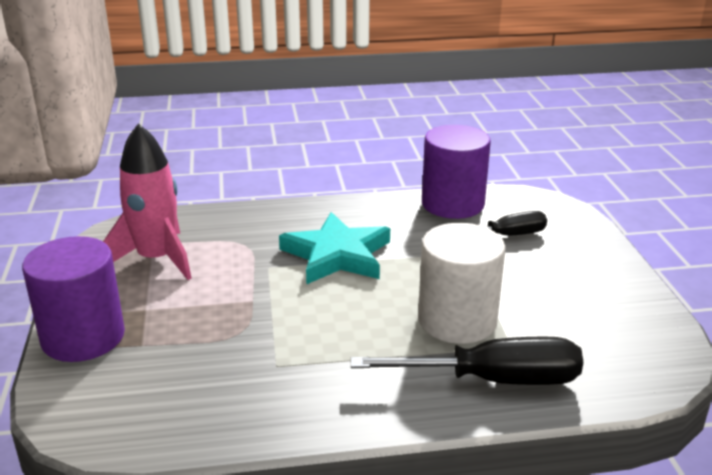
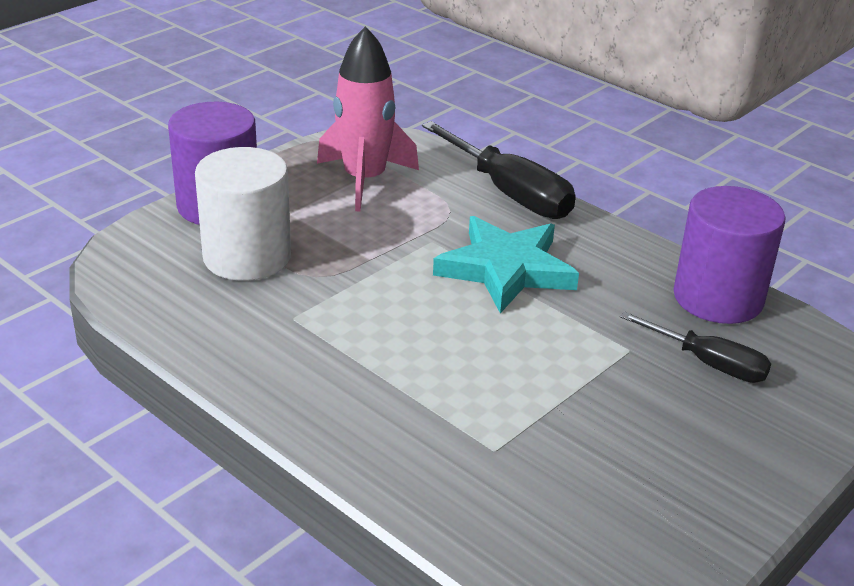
camera: 50 degrees right, 5 degrees up
black screwdriver [350,337,583,385] -> black screwdriver moved to [422,121,576,219]
white cylinder [418,223,506,344] -> white cylinder moved to [195,147,291,281]

